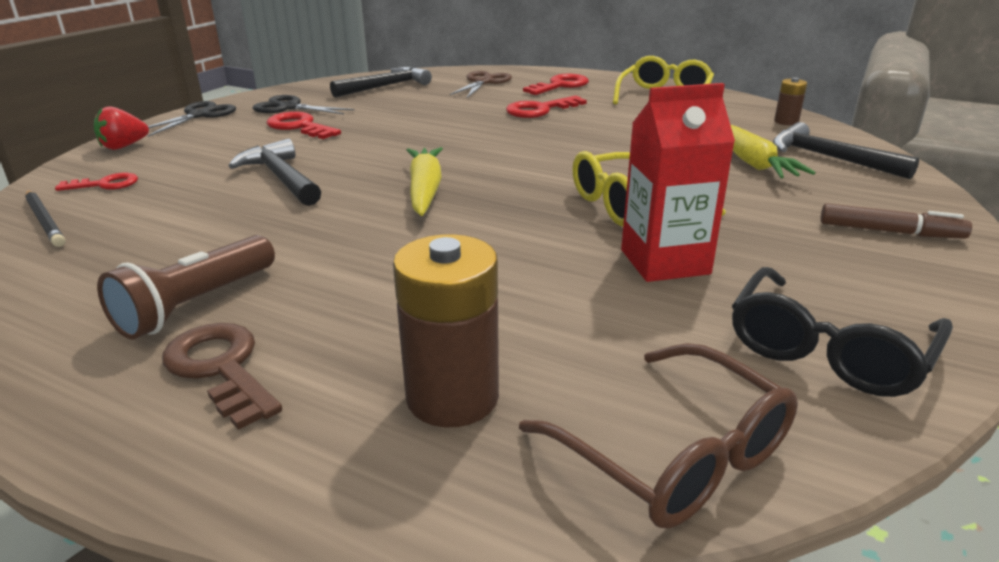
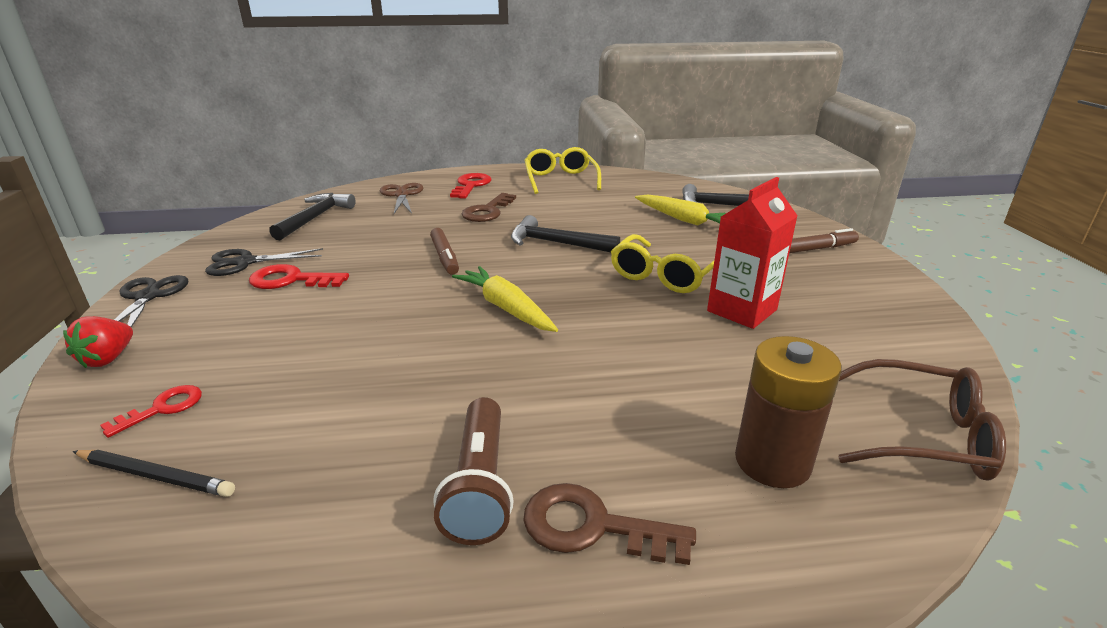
camera: 35 degrees left, 0 degrees up
black hammer [229,138,321,206] -> black hammer moved to [511,215,620,253]
red key [506,95,587,118] -> brown key [461,193,516,222]
black glasses [732,267,953,397] -> none
brown battery [774,77,807,125] -> none
none -> brown marker [430,228,459,275]

